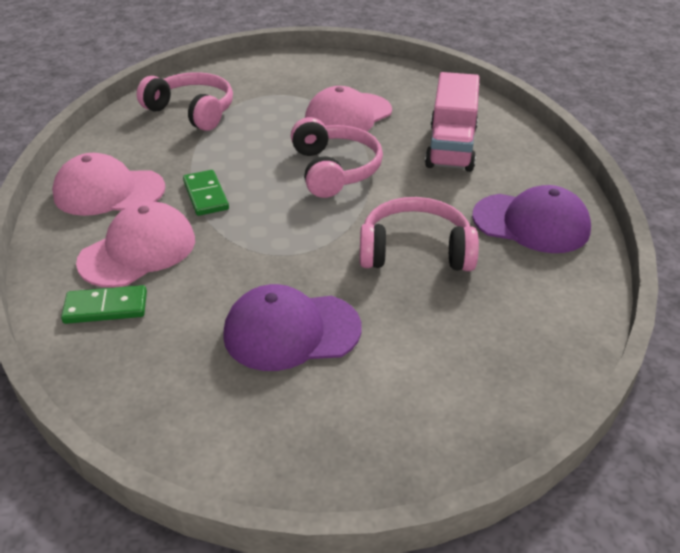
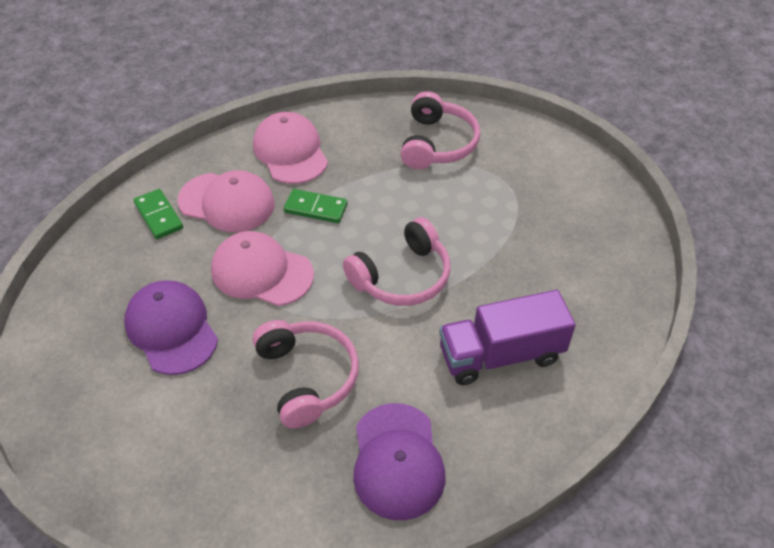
camera: 65 degrees right, 10 degrees up
green domino [183,170,229,216] -> green domino turned 60 degrees clockwise [284,189,348,223]
pink cap [305,86,392,132] -> pink cap moved to [211,231,314,306]
pink truck [425,72,480,172] -> purple truck [439,290,576,385]

